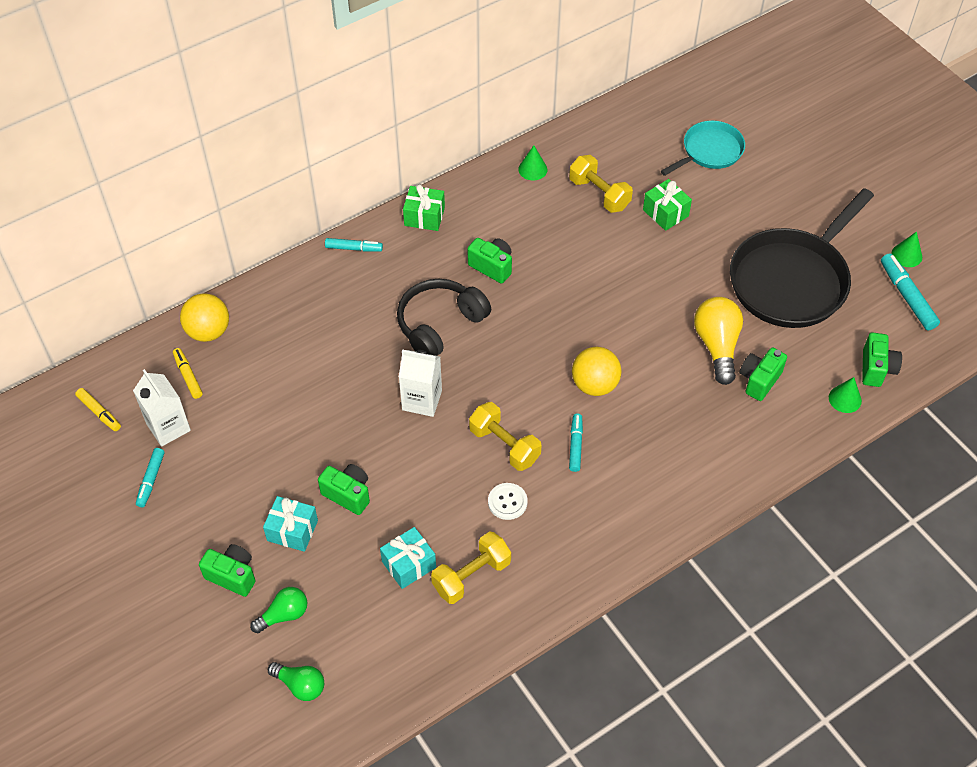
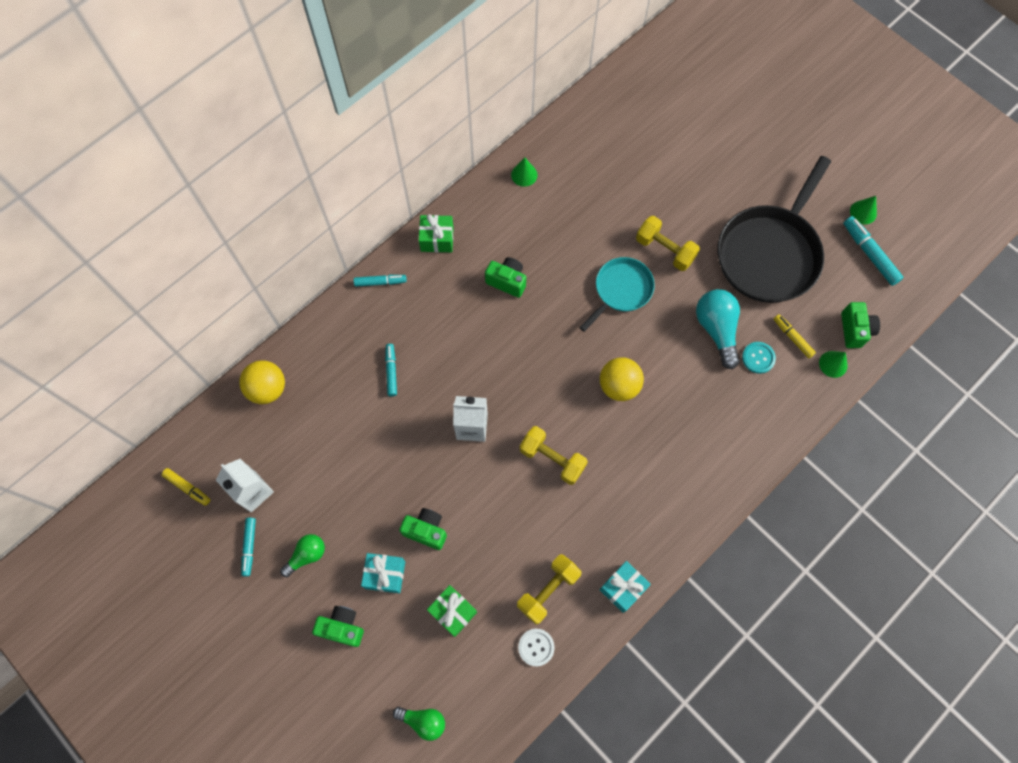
camera: 10 degrees left, 15 degrees up
yellow marker [173,348,203,399] -> yellow marker moved to [774,314,816,358]
green light bulb [250,587,307,633] -> green light bulb moved to [280,534,325,577]
turquoise gift [380,527,436,589] -> turquoise gift moved to [599,561,651,613]
black headphones [397,279,491,356] -> none
white button [488,483,528,520] -> white button moved to [518,629,555,666]
yellow dumbbell [569,155,633,213] -> yellow dumbbell moved to [636,216,700,271]
turquoise marker [569,413,583,472] -> turquoise marker moved to [385,344,397,396]
green gift [643,179,692,231] -> green gift moved to [427,585,477,637]
turquoise pan [661,121,745,176] -> turquoise pan moved to [579,257,655,332]
yellow light bulb [694,297,743,385] -> turquoise light bulb [696,289,740,369]
green camera [740,347,787,401] -> turquoise button [742,342,776,374]

